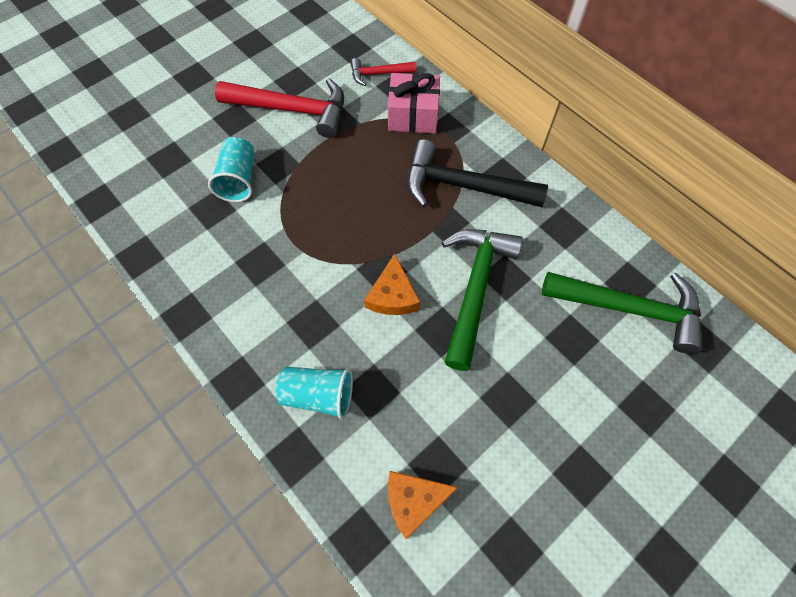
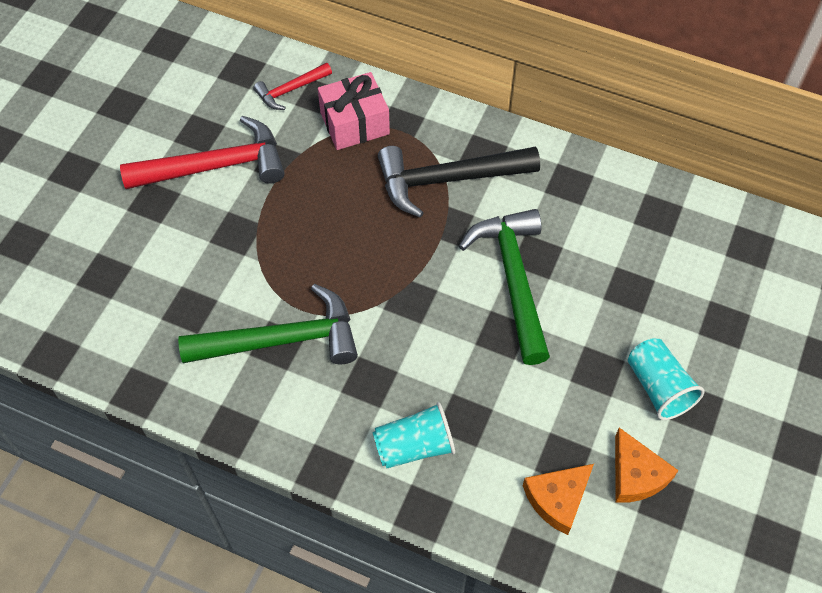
camera: 25 degrees left, 5 degrees down
turquoise cup [208,137,255,202] -> turquoise cup moved to [628,338,704,420]
orange cheese [364,254,420,315] -> orange cheese moved to [615,428,679,503]
green hammer [542,272,702,354] -> green hammer moved to [178,284,358,364]

